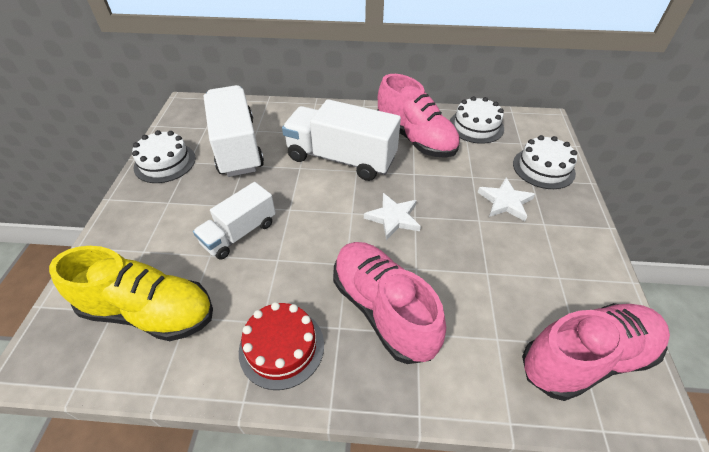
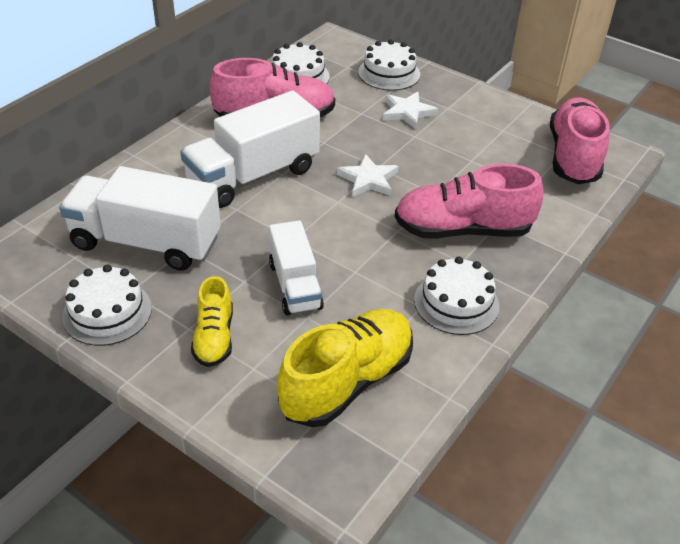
camera: 60 degrees left, 5 degrees down
red cake [239,302,324,390] -> white cake [414,257,499,335]
none -> yellow shoe [191,276,233,367]

